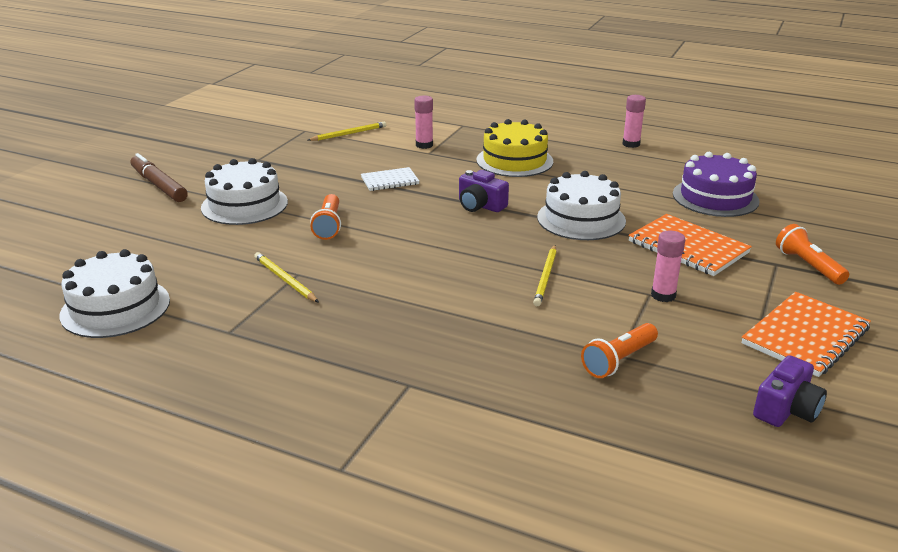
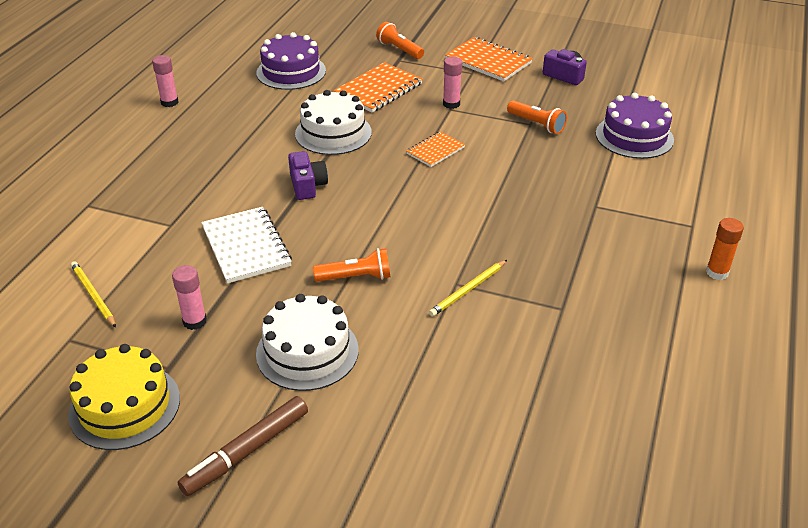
camera: 95 degrees left, 10 degrees up
white cake [60,249,170,338] -> none
white notebook [361,167,419,191] -> white notebook [201,207,292,284], size x1.67
pink glue stick [414,95,433,149] -> pink glue stick moved to [172,265,207,330]
purple camera [459,170,509,212] -> purple camera turned 45 degrees counterclockwise [288,151,328,200]
yellow cake [476,119,553,177] -> yellow cake moved to [68,344,180,450]
yellow pencil [533,245,557,306] -> orange notebook [407,131,465,167]
orange flashlight [776,224,849,285] -> orange flashlight turned 75 degrees clockwise [376,22,424,59]
none -> purple cake [596,93,674,159]
none -> orange glue stick [706,218,744,280]

